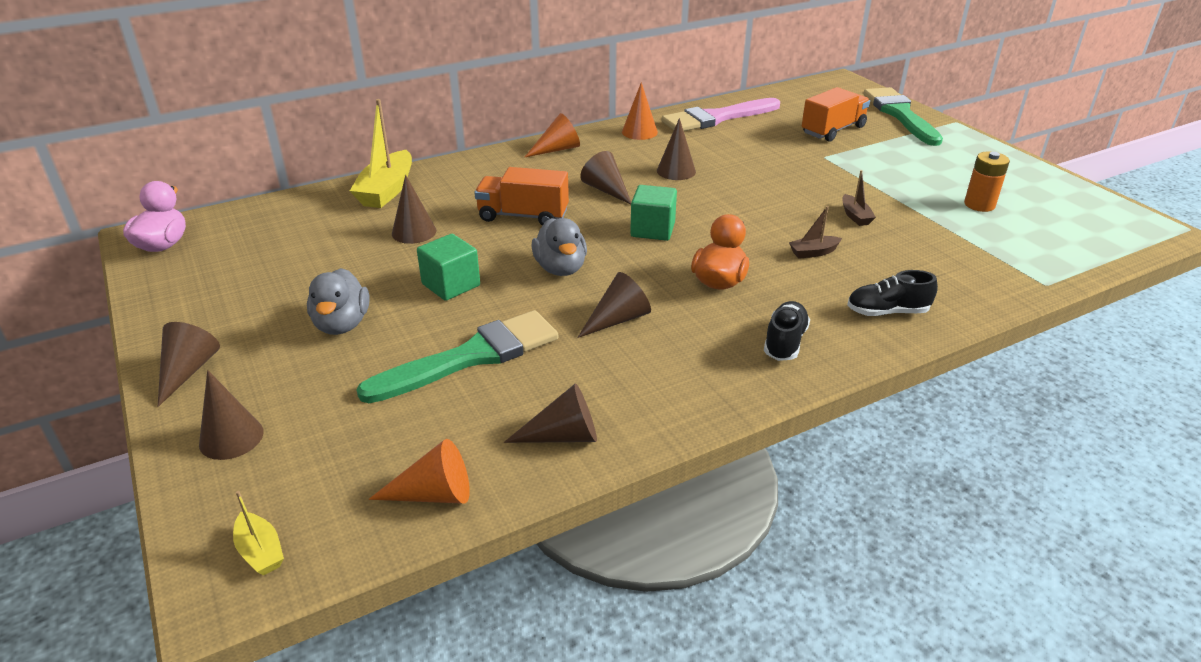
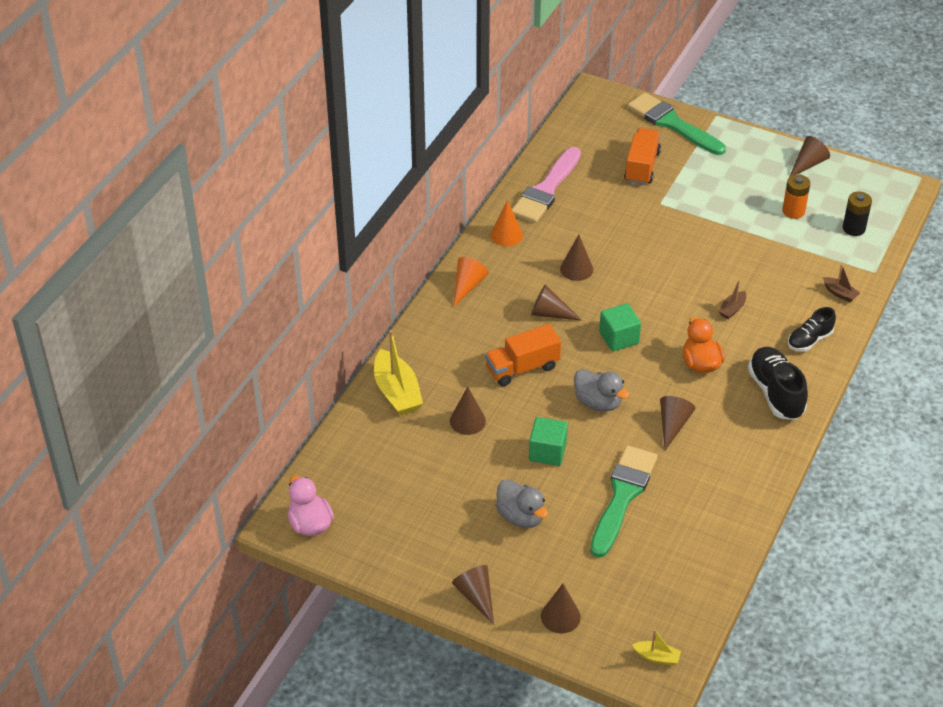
camera: 35 degrees left, 10 degrees up
orange cone [369,439,470,504] -> none
brown cone [504,383,597,443] -> brown cone moved to [789,136,830,177]
black shoe [764,301,810,361] -> black shoe [748,347,808,420], size x1.58
brown boat [842,170,876,226] -> brown boat moved to [823,264,860,302]
none -> black battery [843,191,872,236]

